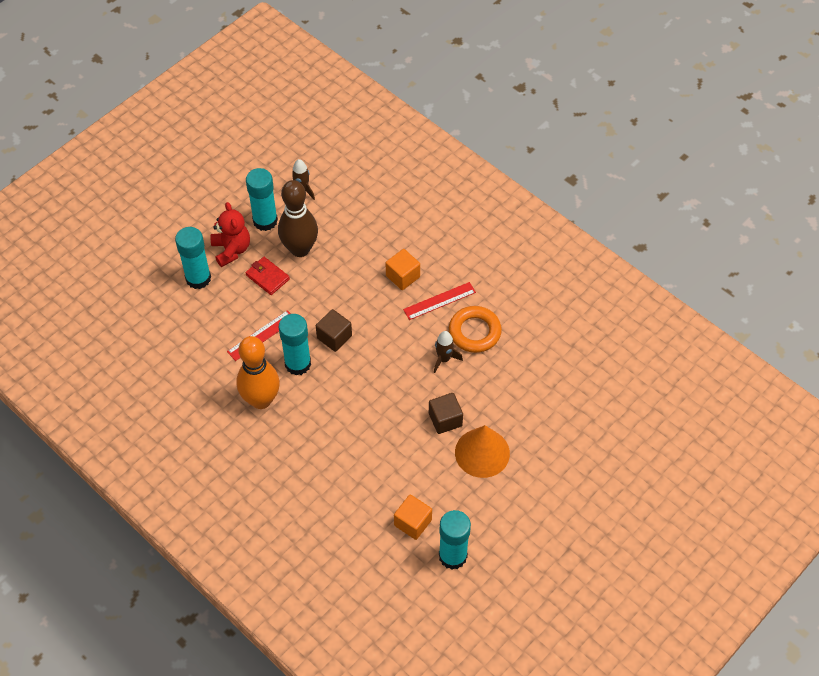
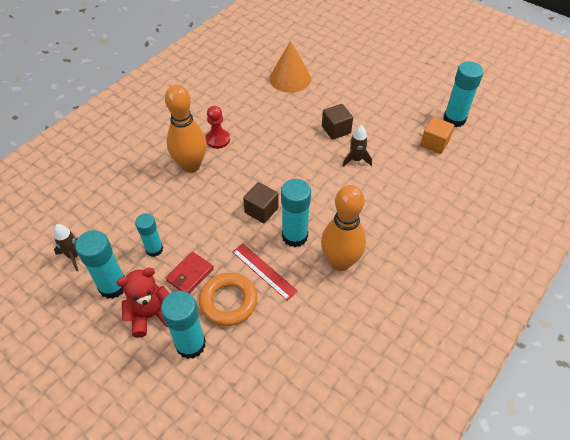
camera: 95 degrees left, 5 degrees down
brown bowling pin [278,180,318,257] -> turquoise glue stick [135,214,163,257]
orange cube [386,249,420,290] -> orange bowling pin [165,85,206,173]
red ruler [403,282,476,320] -> red pawn [206,106,230,149]
brown rocket [434,331,463,373] -> brown rocket moved to [343,125,372,167]
orange ring [449,306,502,353] -> orange ring moved to [199,273,258,326]
orange cone [455,425,510,478] -> orange cone moved to [269,41,311,93]

